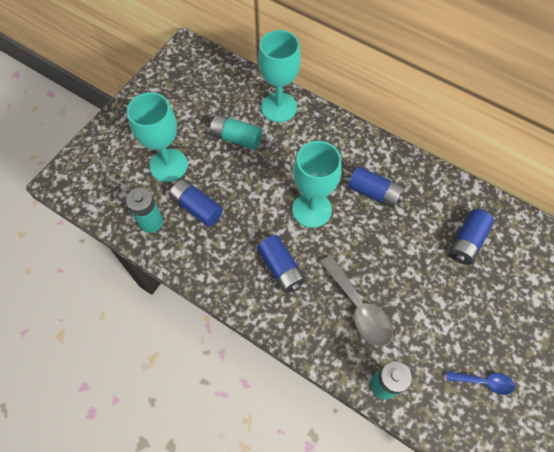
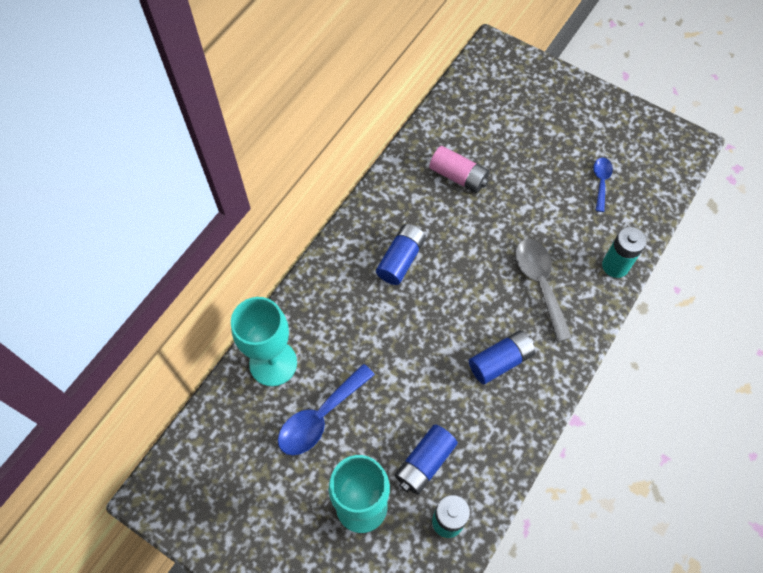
camera: 90 degrees left, 0 degrees up
turquoise battery [210,114,262,150] -> blue spoon [278,364,375,455]
turquoise goblet [292,141,342,228] -> none
grey spoon [320,255,393,346] -> grey spoon turned 75 degrees counterclockwise [515,239,572,342]
blue battery [449,209,494,265] -> pink battery [429,146,489,193]

